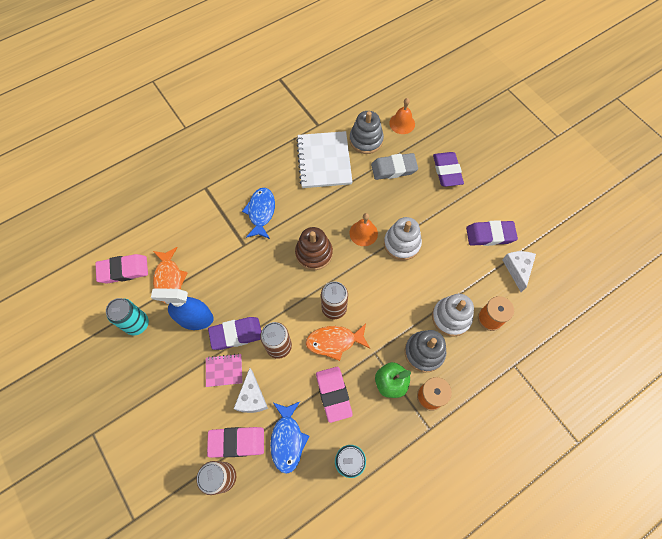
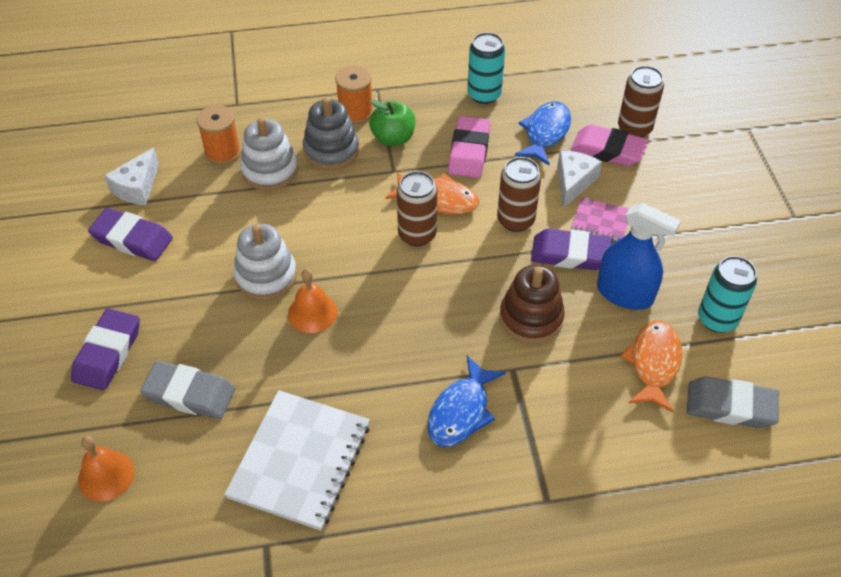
camera: 155 degrees left, 15 degrees down
pink eraser [95,254,148,283] -> grey eraser [687,376,779,428]
brown stacking toy [295,227,333,270] -> brown stacking toy moved to [500,265,565,343]
grey stacking toy [350,111,384,154] -> none

